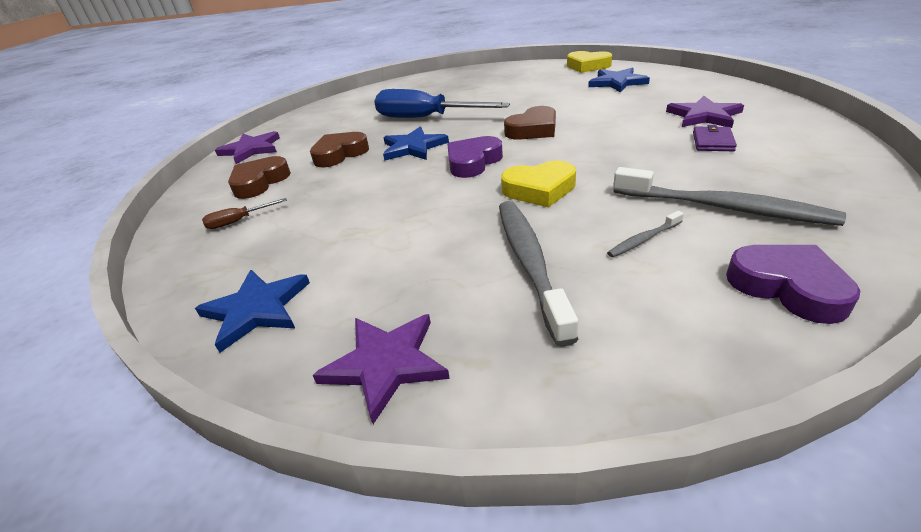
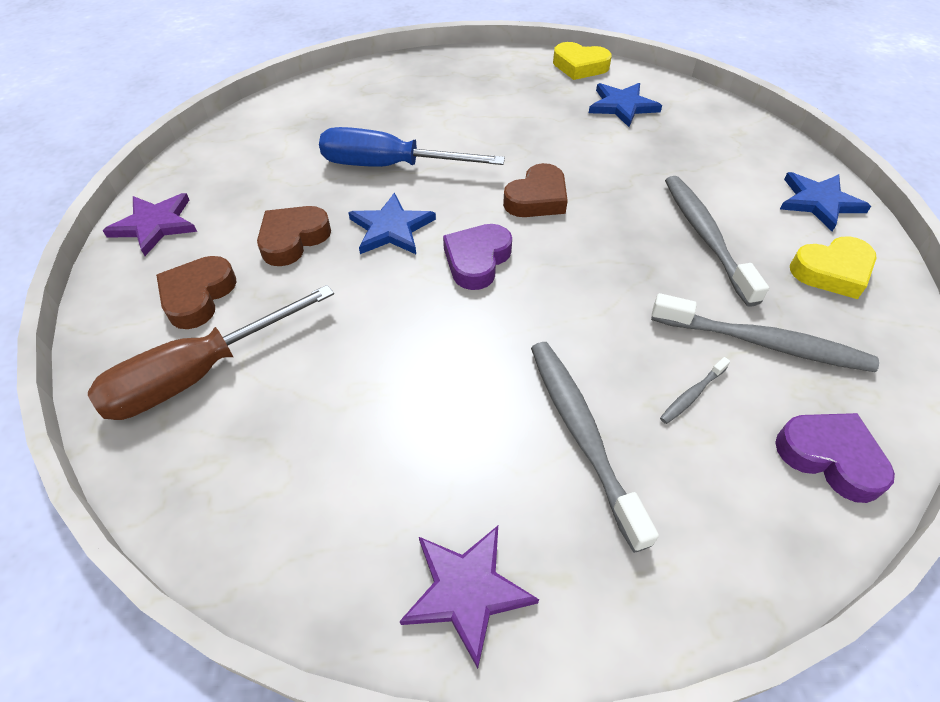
camera: 15 degrees left, 15 degrees up
blue star [195,270,310,353] -> blue star moved to [780,172,871,231]
brown screwdriver [202,198,287,229] -> brown screwdriver [88,285,334,420], size x2.38
yellow heart [501,160,576,208] -> yellow heart moved to [790,236,877,299]
purple star [666,96,744,128] -> none
purple wallet [693,125,737,151] -> none
none -> grey toothbrush [665,176,769,307]

